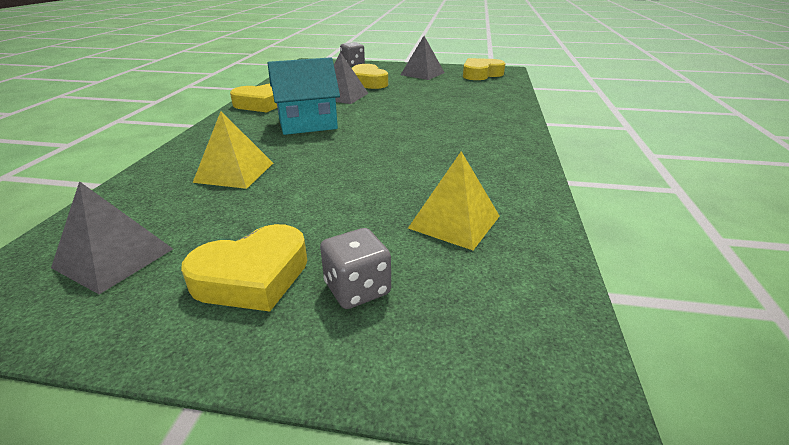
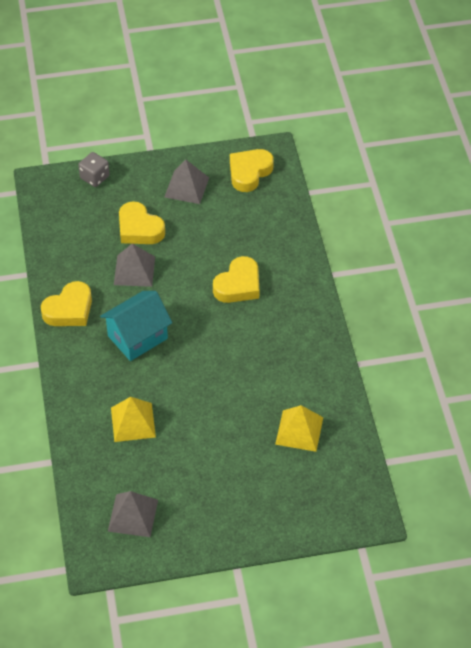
camera: 20 degrees left, 20 degrees up
yellow heart [181,224,307,311] -> yellow heart moved to [213,256,259,303]
grey dice [320,228,391,309] -> none

